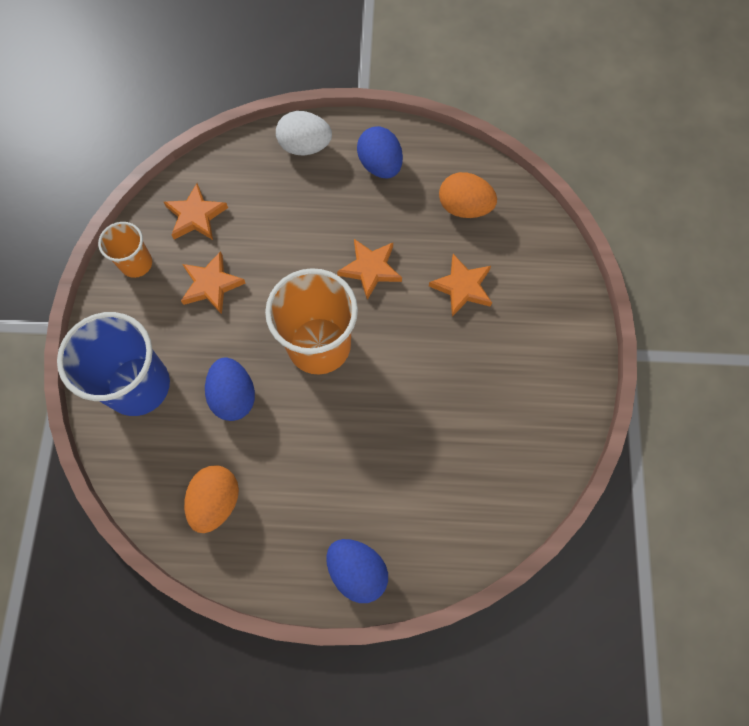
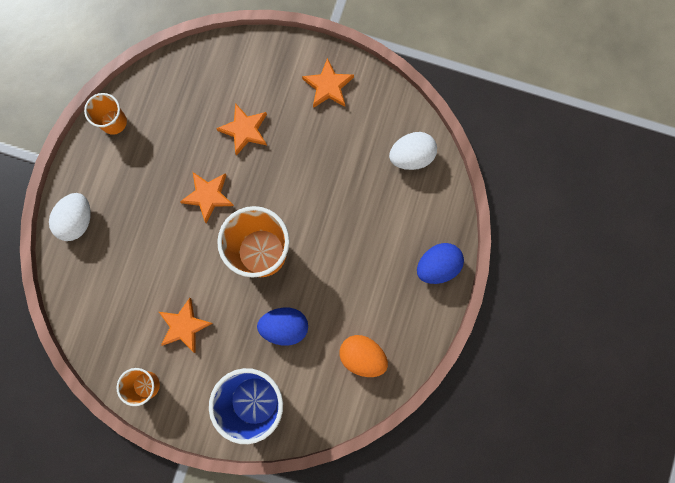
camera: 75 degrees left, 10 degrees up
orange star [164,183,228,240] -> orange star moved to [302,58,354,108]
blue egg [357,126,403,178] -> none
orange egg [439,172,497,218] -> none
none -> orange cup [84,93,127,135]
none -> white egg [389,132,437,170]

